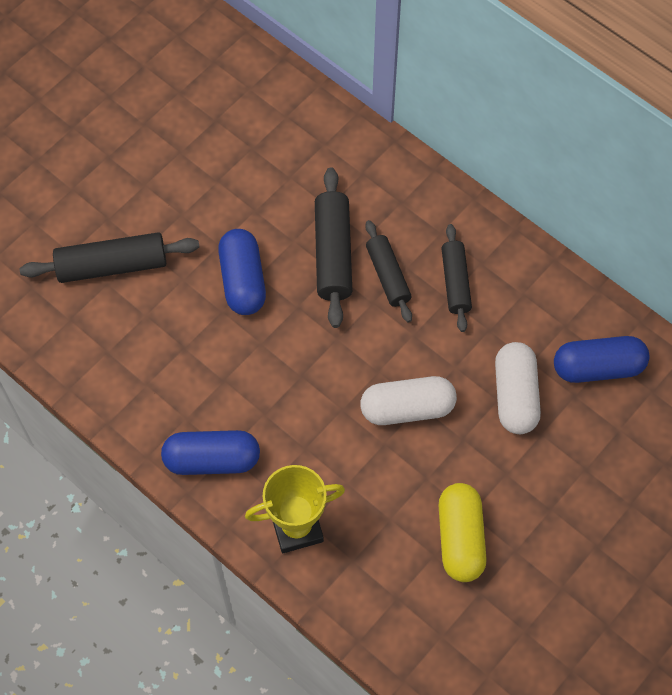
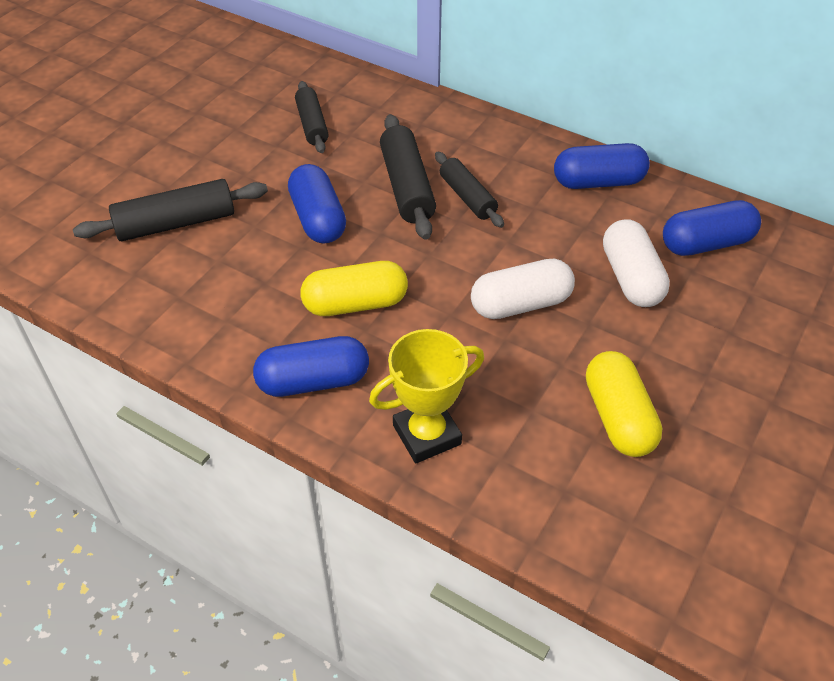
camera: 10 degrees left, 15 degrees down
black rolling pin [441,224,472,332] -> black rolling pin moved to [295,81,329,153]
none -> yellow capsule [301,261,408,316]
none -> blue capsule [554,143,650,189]

